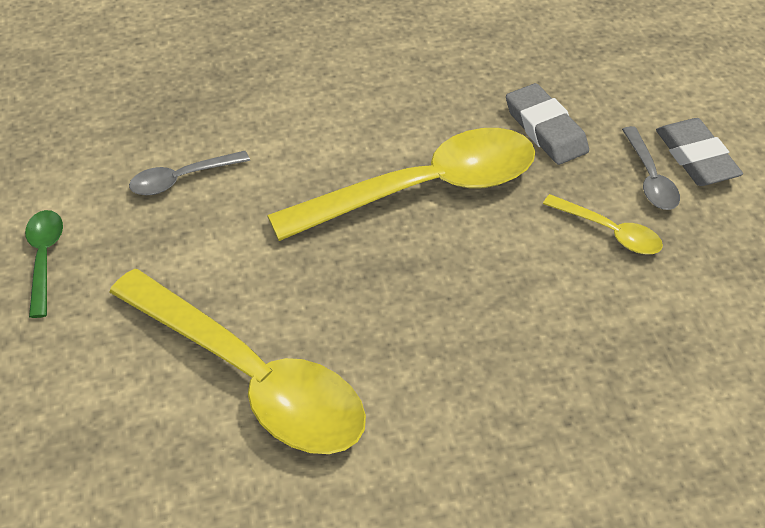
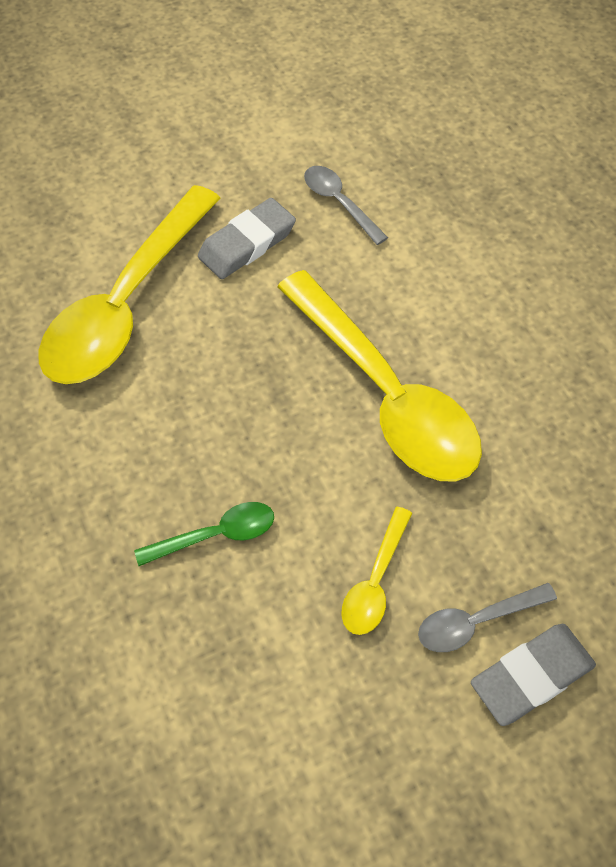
camera: 80 degrees right, 10 degrees up
green spoon [25,210,63,318] -> green spoon moved to [134,502,274,566]
grey eraser [506,83,589,165] -> grey eraser moved to [198,198,296,279]

